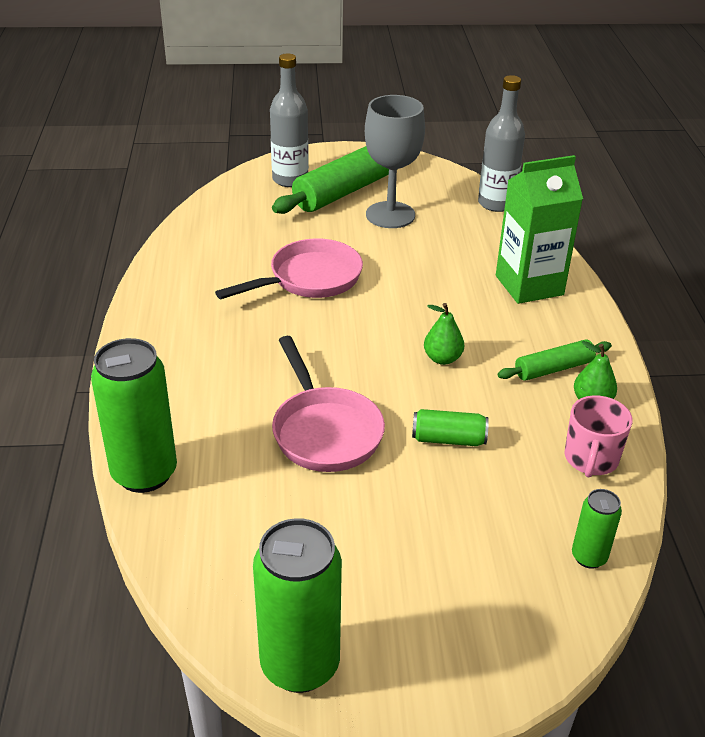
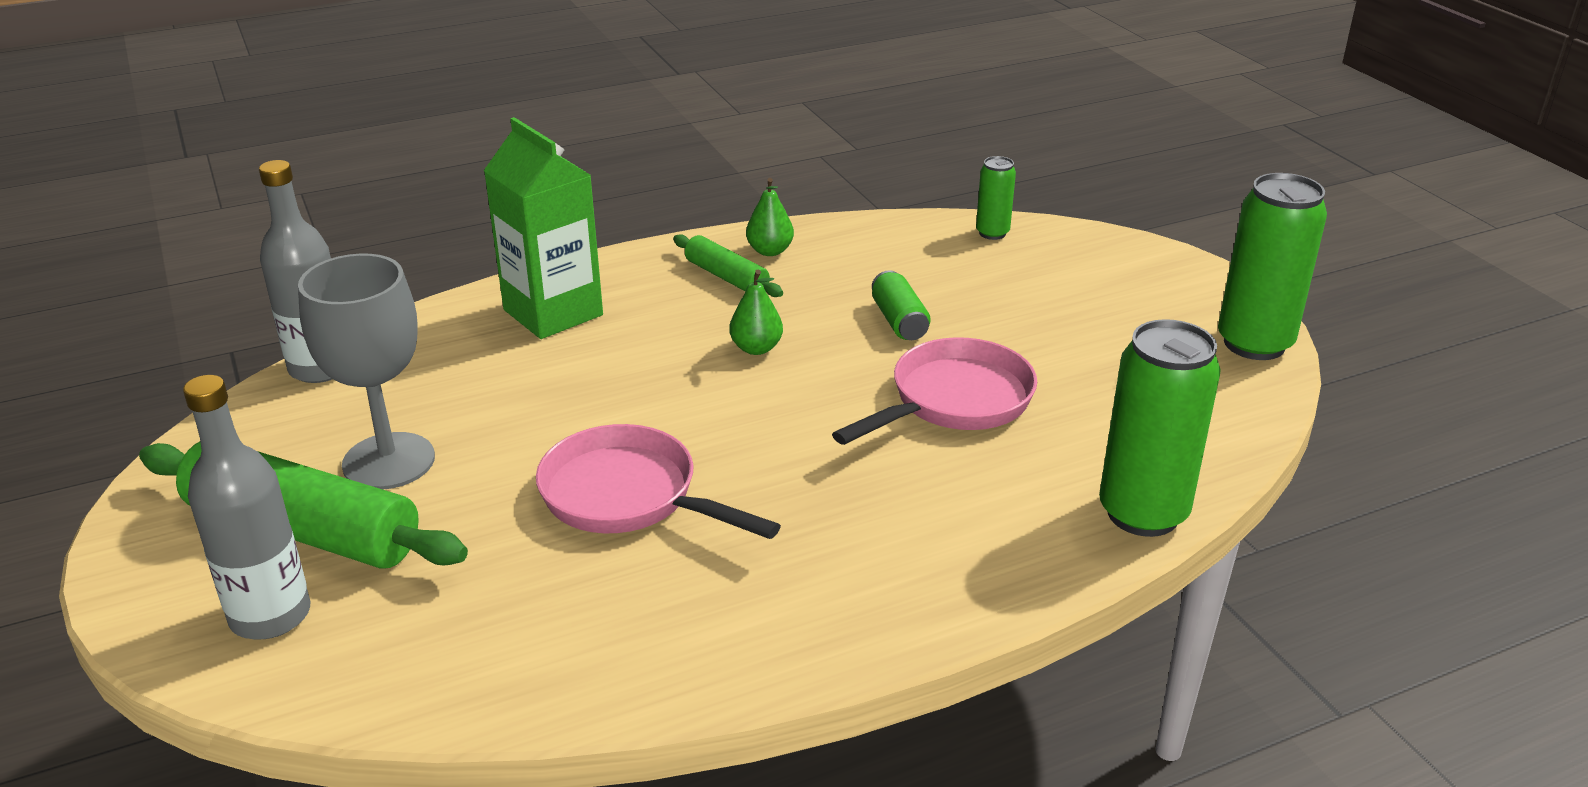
camera: 110 degrees left, 5 degrees down
pink mug [565,395,633,478] -> none

